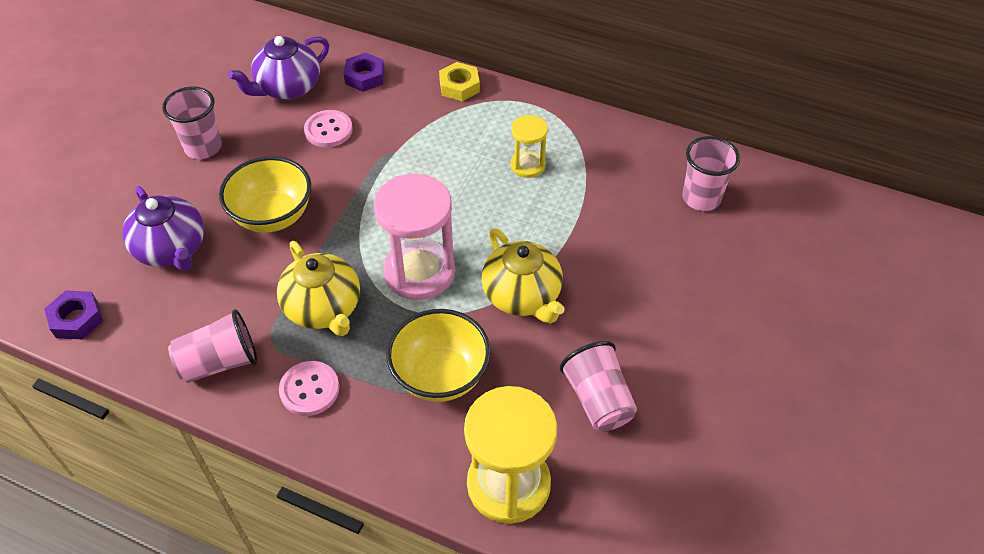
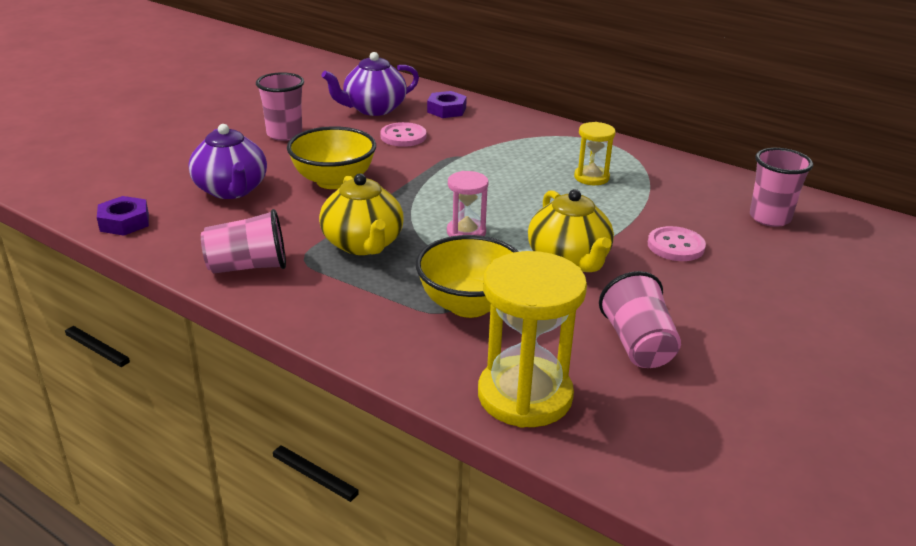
camera: 10 degrees right, 20 degrees down
pink button [279,361,339,416] -> pink button moved to [648,226,706,261]
pink hourglass [374,174,455,300] -> pink hourglass [447,171,489,237], size x0.54
yellow nut [439,62,480,101] -> none

